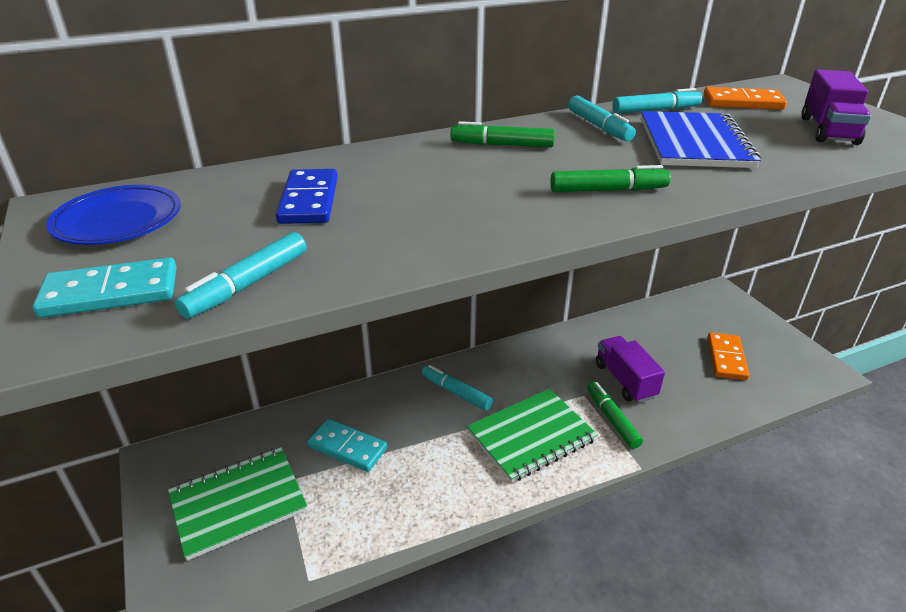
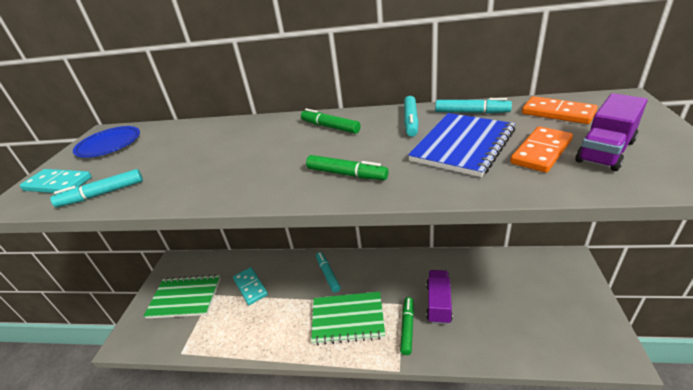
camera: 35 degrees right, 0 degrees up
blue domino [276,169,338,224] -> none
orange domino [707,332,749,380] -> orange domino moved to [510,127,573,173]

